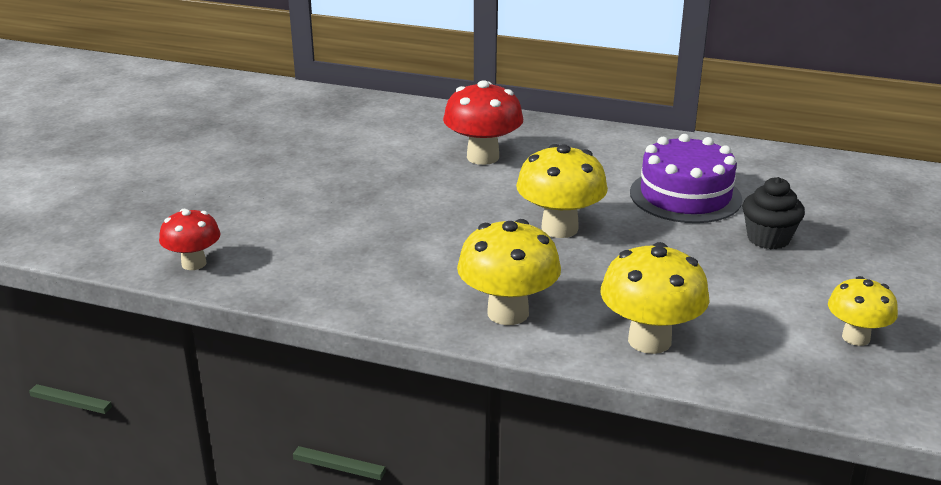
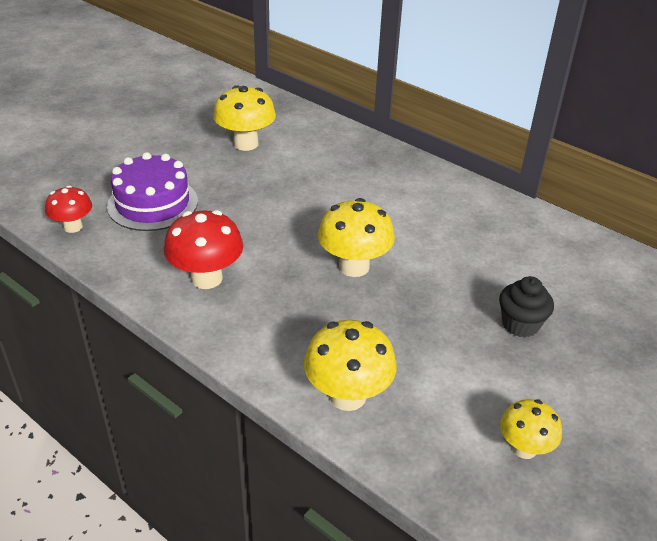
camera: 20 degrees right, 10 degrees up
red mushroom [443,80,523,165] -> red mushroom moved to [164,210,243,289]
yellow mushroom [457,219,561,325] -> yellow mushroom moved to [213,85,276,151]
purple cake [630,134,742,223] -> purple cake moved to [107,152,198,231]

